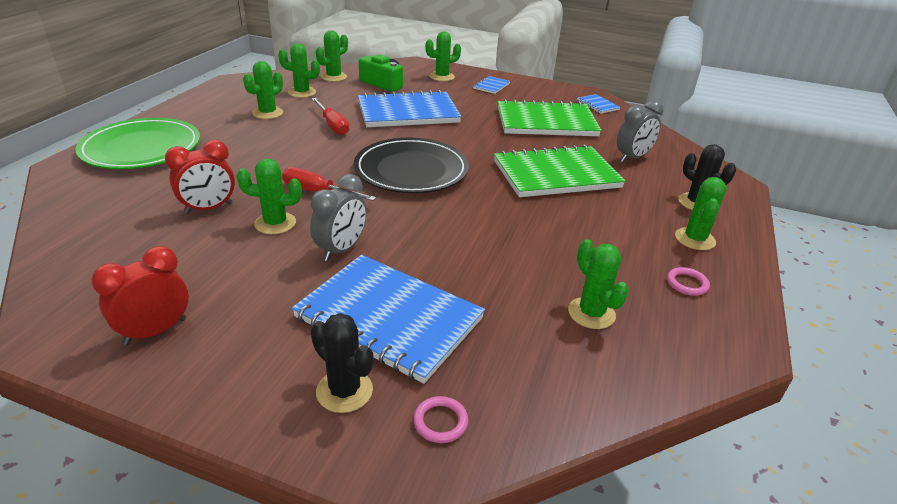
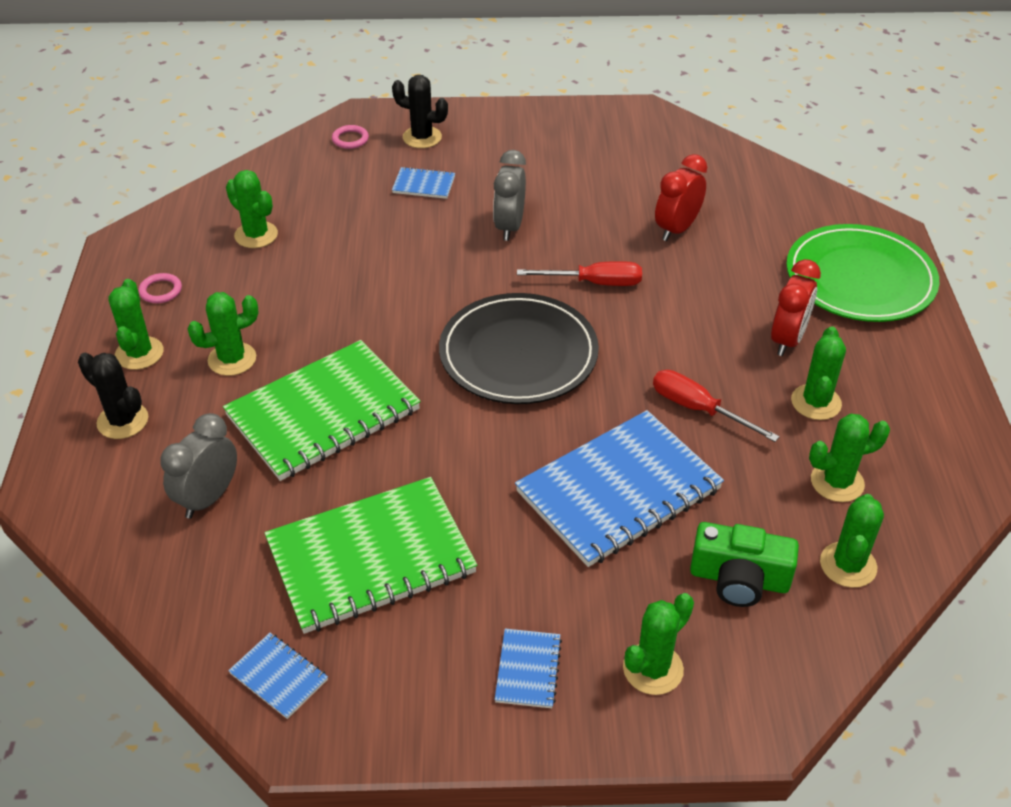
camera: 160 degrees right, 10 degrees up
red clock [91,246,189,345] -> red clock moved to [771,259,821,356]
green cactus [236,158,302,234] -> green cactus moved to [187,292,258,376]
blue notebook [292,255,485,384] -> blue notebook [392,167,455,199], size x0.43

